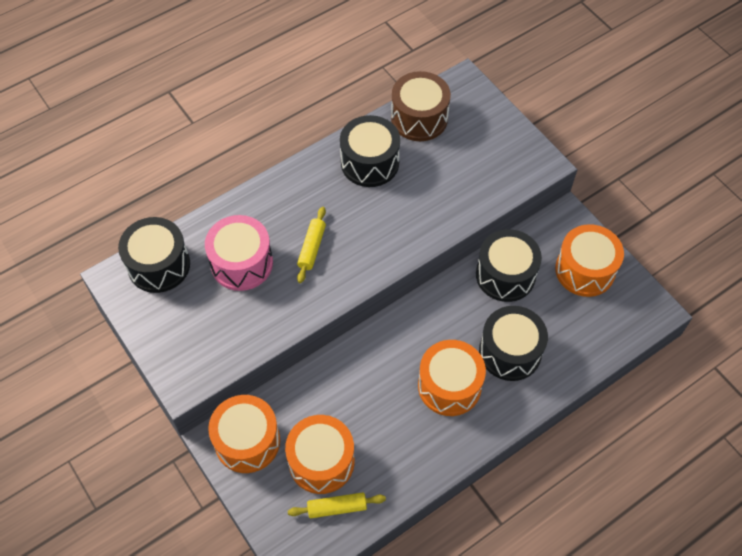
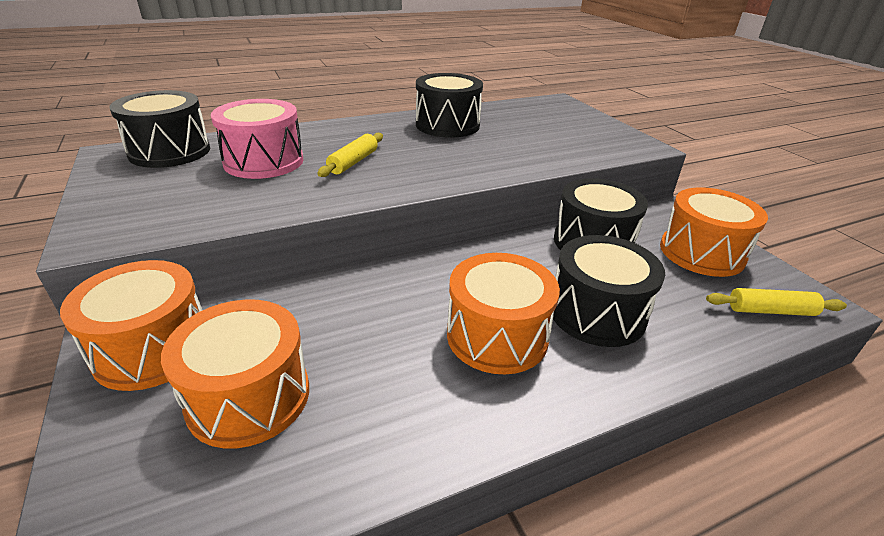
camera: 10 degrees right, 25 degrees down
yellow rolling pin [288,492,386,518] -> yellow rolling pin moved to [706,288,847,316]
brown drum [391,71,451,141] -> none

